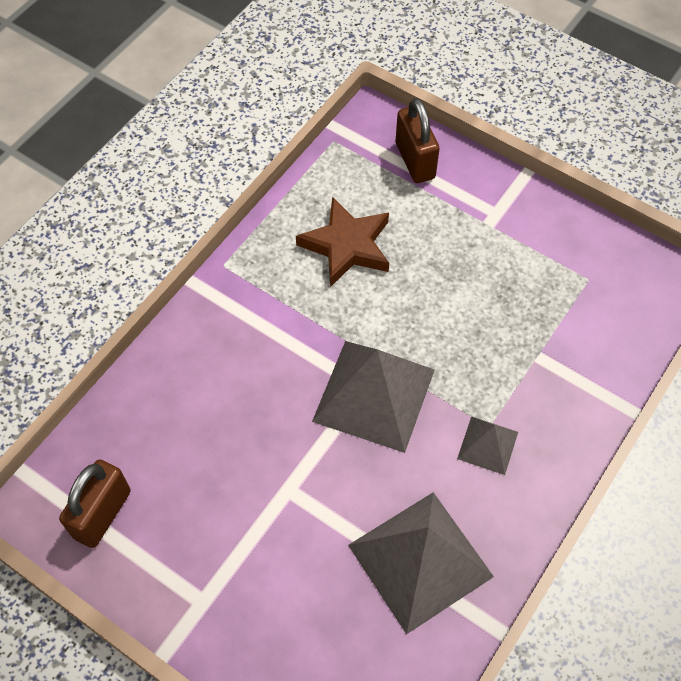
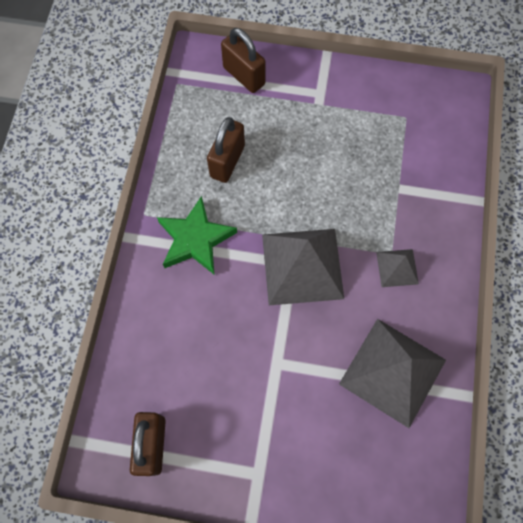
camera: 25 degrees left, 10 degrees up
brown star [296,197,389,287] -> brown padlock [207,117,245,183]
none -> green star [157,196,237,275]

